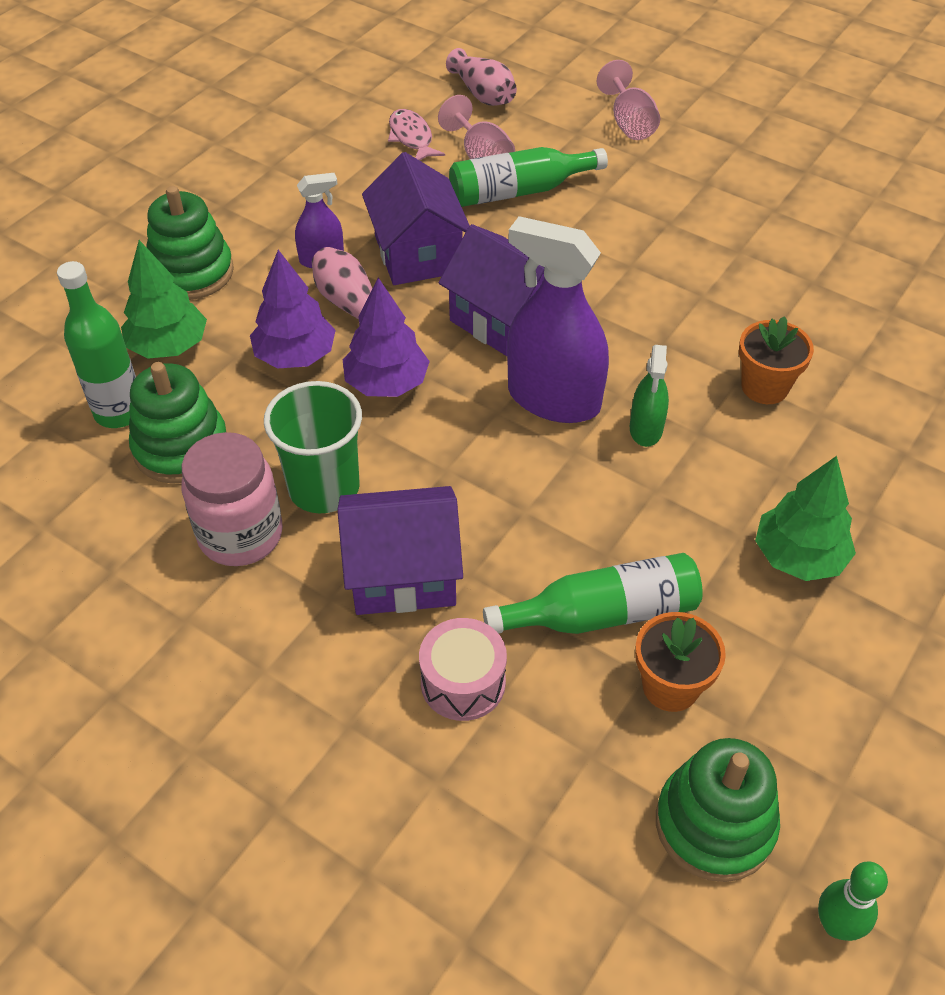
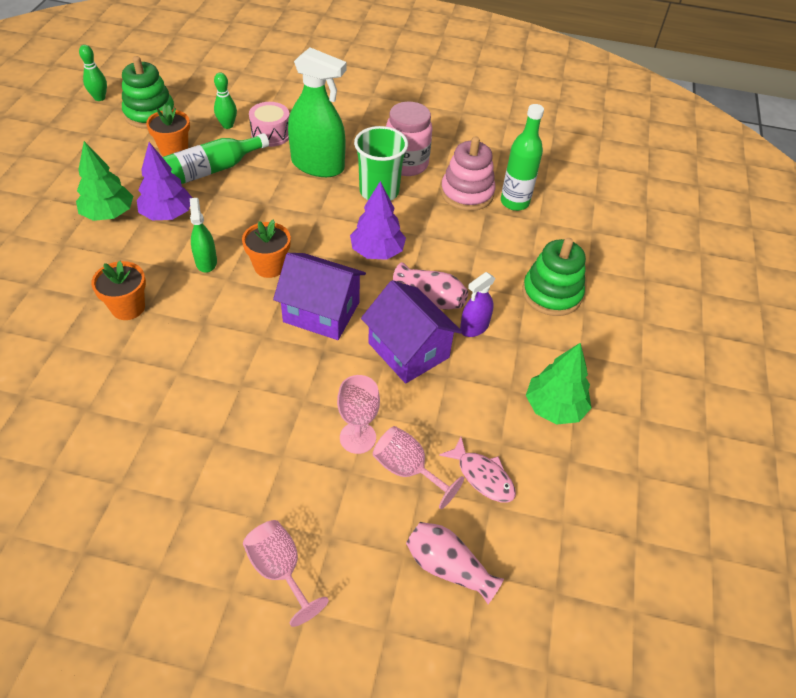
camera: 155 degrees right, 0 degrees up
green tree [121,240,207,359] -> green tree moved to [526,343,592,425]
green stacking toy [129,362,227,484] -> pink stacking toy [441,136,496,211]
purple tree [250,250,336,369] -> purple tree moved to [137,142,192,220]
purple house [337,486,463,615] -> green spray bottle [288,48,347,177]
green bottle [449,147,608,207] -> pink goblet [337,375,380,454]
purple spray bottle [507,216,609,423] -> orange flower pot [242,220,291,278]
none -> green bowling pin [214,73,237,129]

